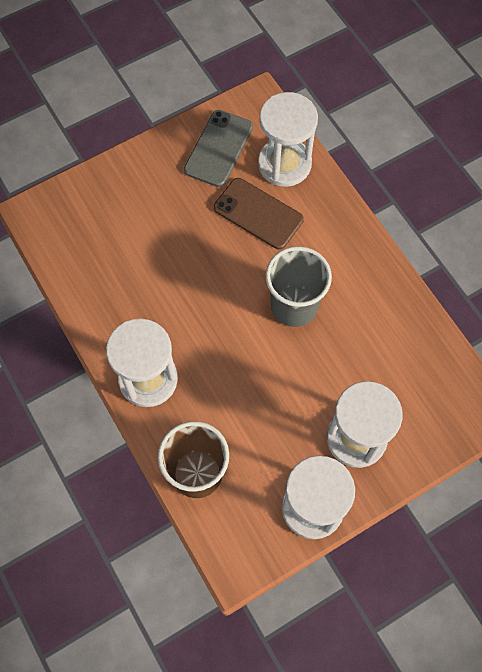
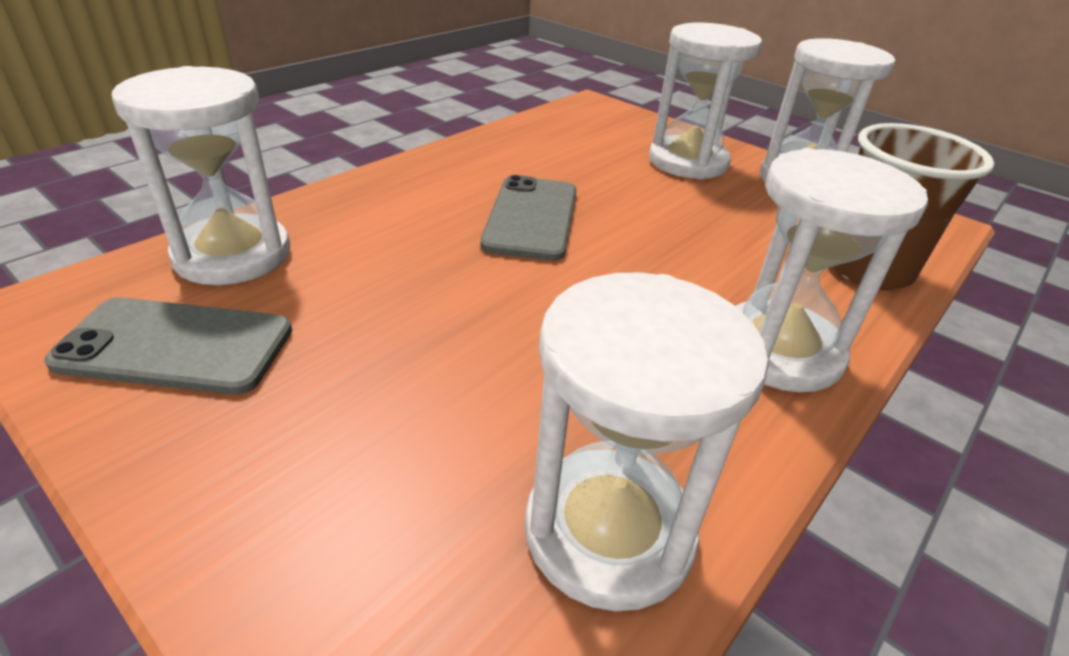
camera: 110 degrees left, 30 degrees down
brown phone [214,178,304,250] -> none
grey cup [266,246,332,327] -> grey phone [480,175,577,261]
none -> white hourglass [525,273,769,611]

